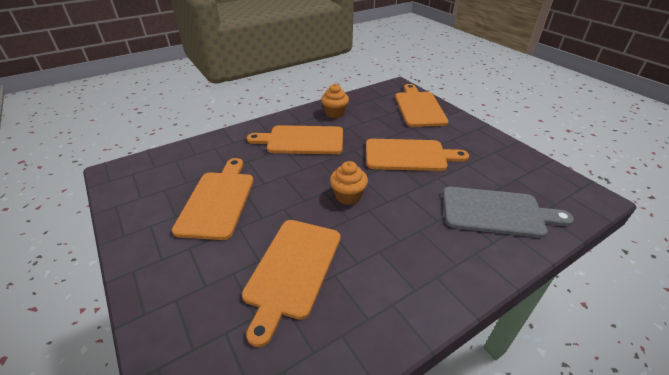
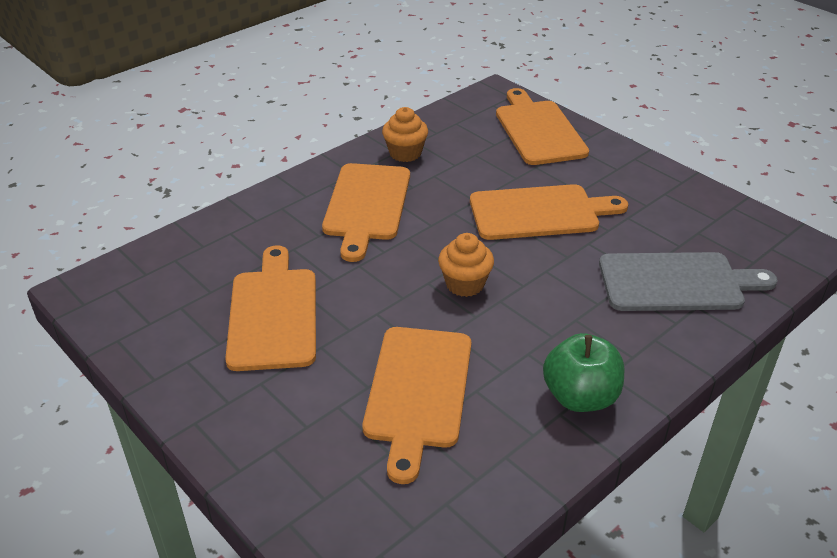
camera: 10 degrees left, 0 degrees up
orange cutting board [247,125,343,154] -> orange cutting board turned 75 degrees counterclockwise [322,163,410,262]
none -> green apple [543,333,624,412]

